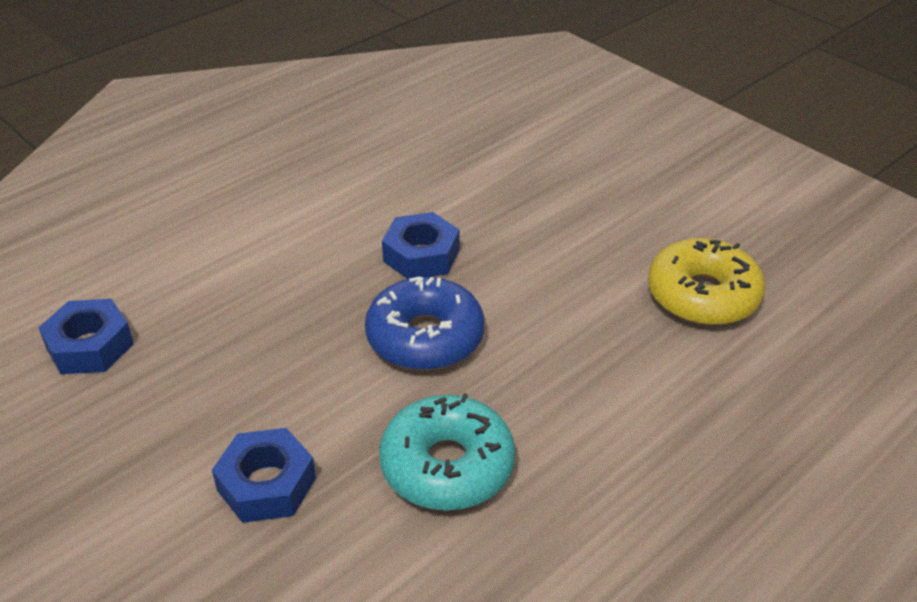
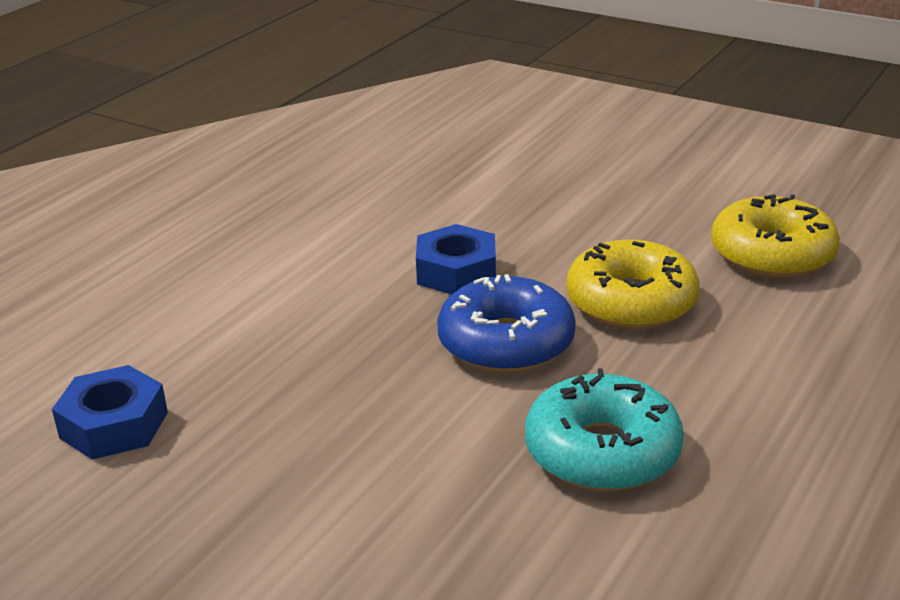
camera: 15 degrees left, 10 degrees down
blue nut [212,428,316,523] -> none
none -> yellow donut [566,239,700,330]

